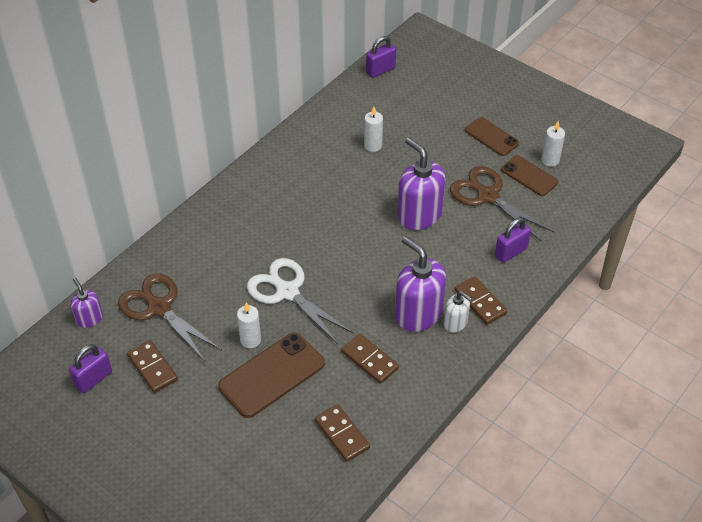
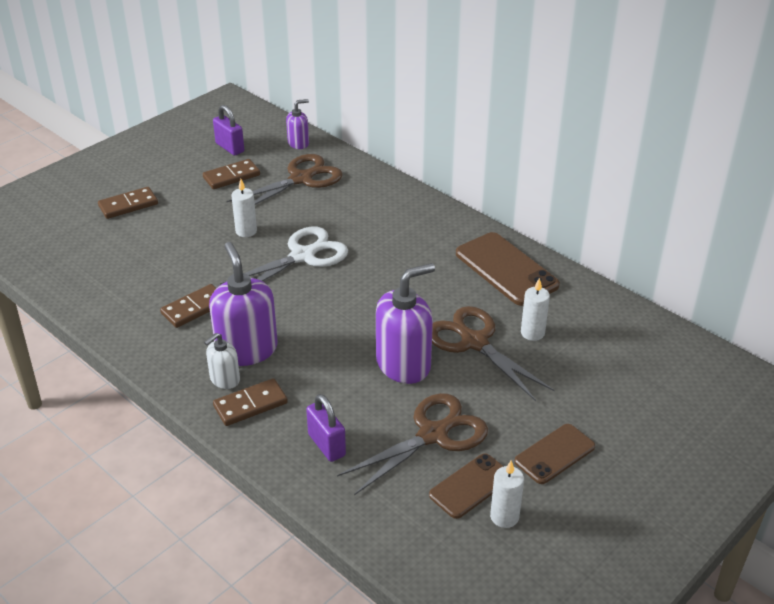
camera: 95 degrees right, 10 degrees down
brown phone [218,332,325,418] -> brown phone moved to [456,232,560,306]
brown domino [315,404,370,462] -> brown domino moved to [98,187,158,219]
purple padlock [366,36,396,78] -> none
purple soap dispenser [395,236,446,332] -> purple soap dispenser turned 75 degrees counterclockwise [209,242,278,366]
none -> brown scissors [432,306,555,401]

